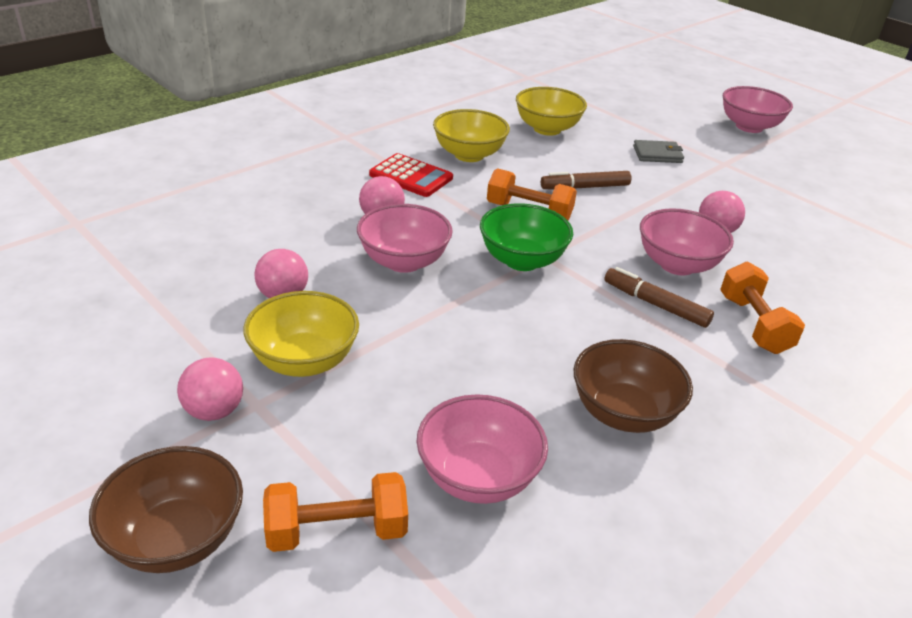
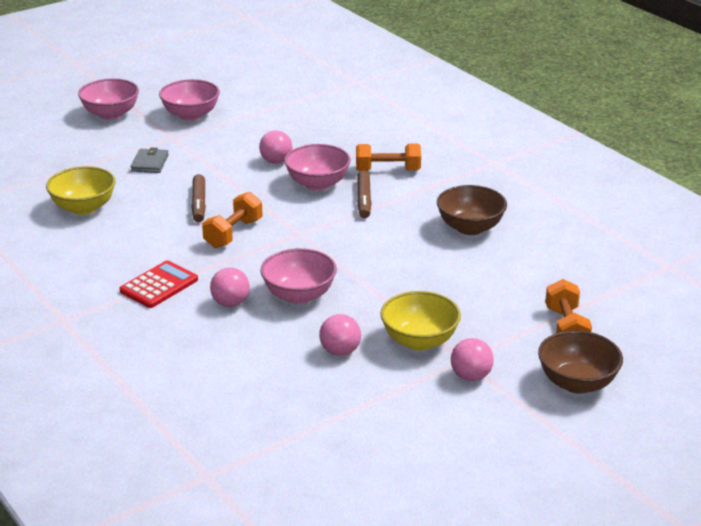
camera: 80 degrees left, 5 degrees down
pink bowl [417,394,548,504] -> pink bowl moved to [159,79,220,121]
yellow bowl [433,109,510,162] -> none
green bowl [480,203,573,271] -> none
brown marker [604,267,714,328] -> brown marker turned 45 degrees counterclockwise [357,170,372,218]

